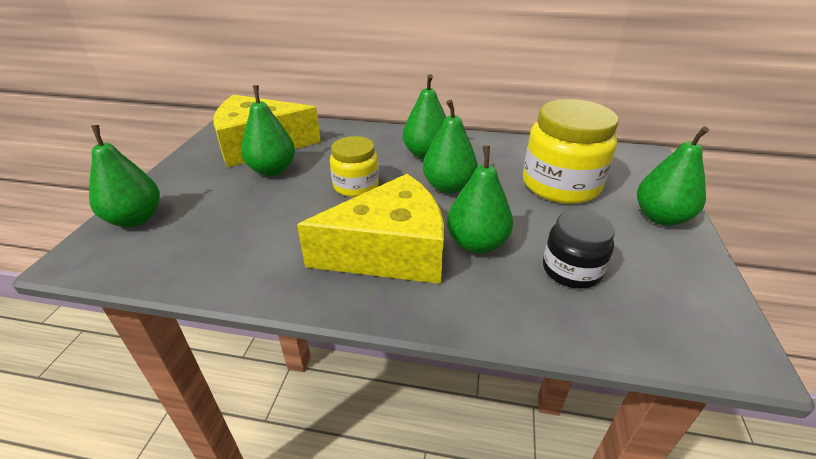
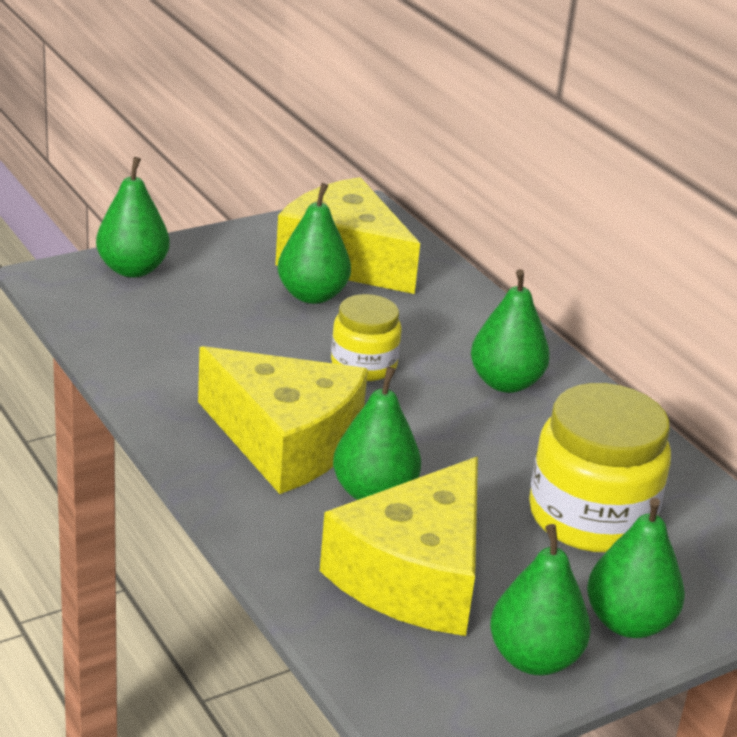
camera: 45 degrees right, 5 degrees down
green pear [422,100,478,193] -> green pear moved to [490,524,590,676]
black jar [543,209,615,289] -> yellow cheese [320,457,478,636]

